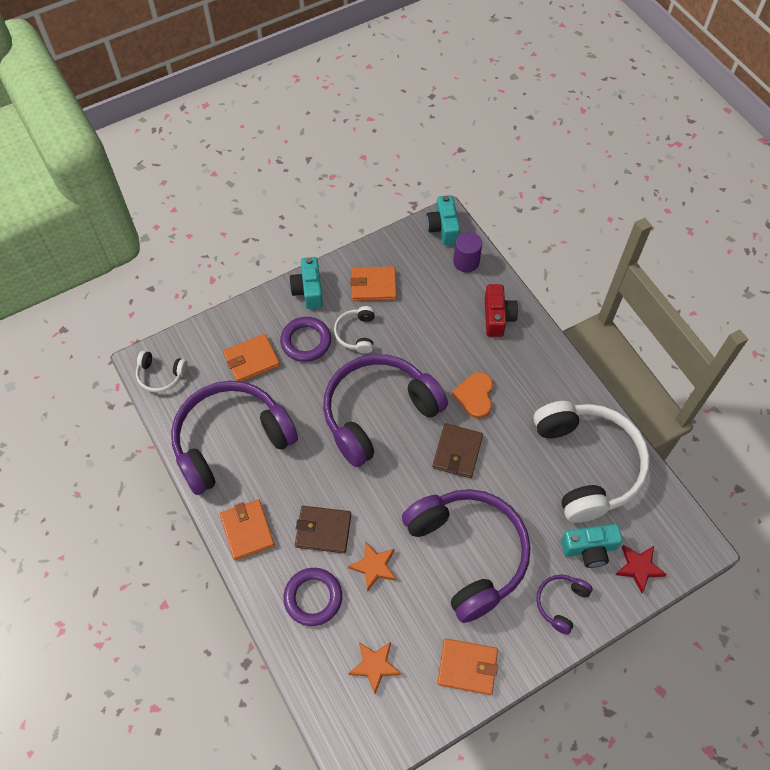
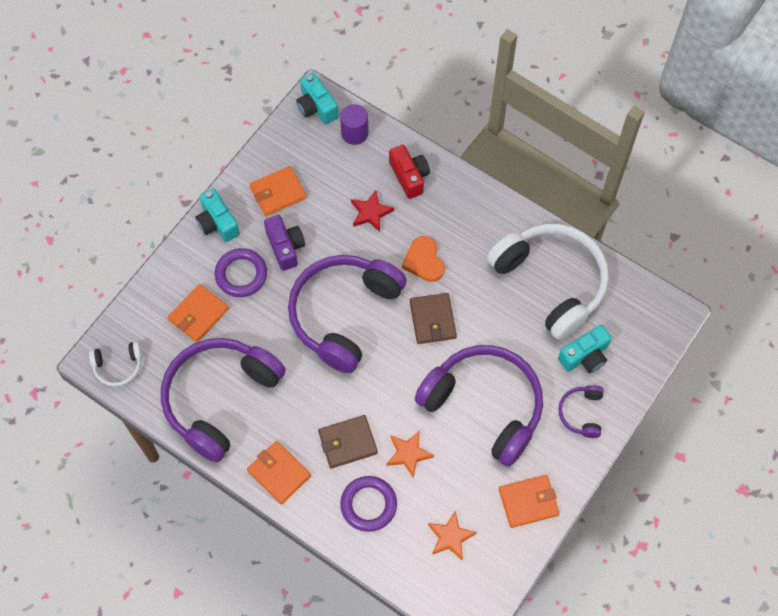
camera: 25 degrees left, 5 degrees up
white headphones [334,306,375,354] -> purple camera [264,215,305,271]
red star [615,545,667,593] -> red star moved to [351,190,394,232]

